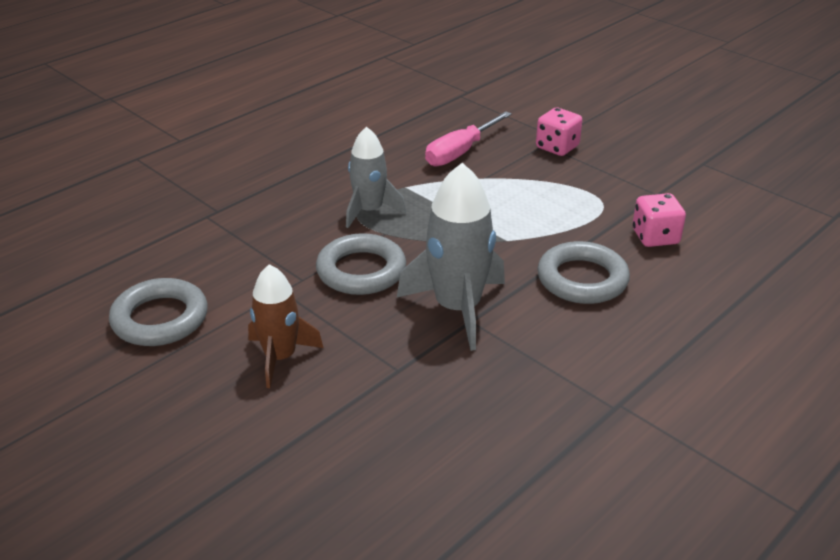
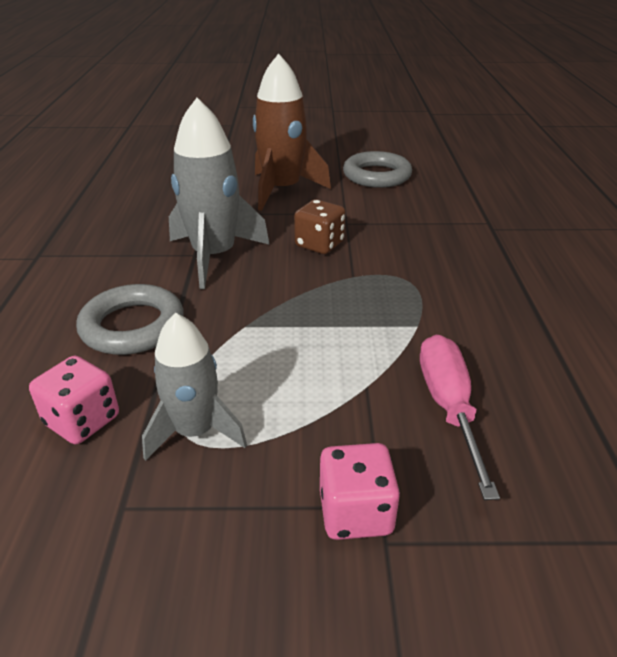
camera: 135 degrees right, 0 degrees up
brown rocket [248,264,323,388] -> brown rocket [253,53,331,211], size x1.54
grey ring [316,233,406,295] -> brown dice [294,199,345,254]
grey rocket [346,127,406,228] -> grey rocket moved to [142,313,247,461]

